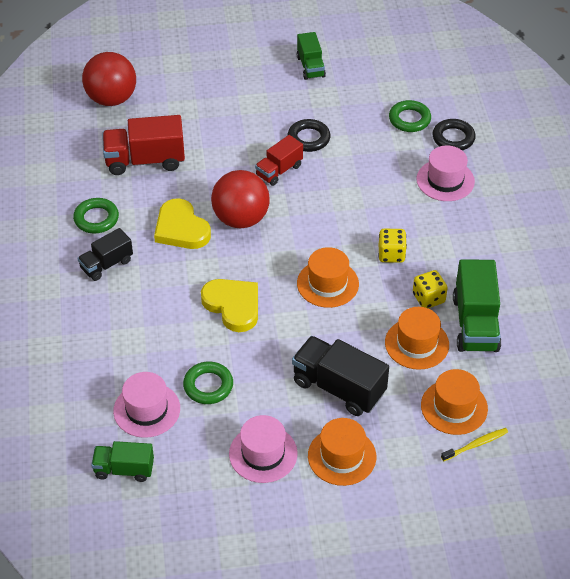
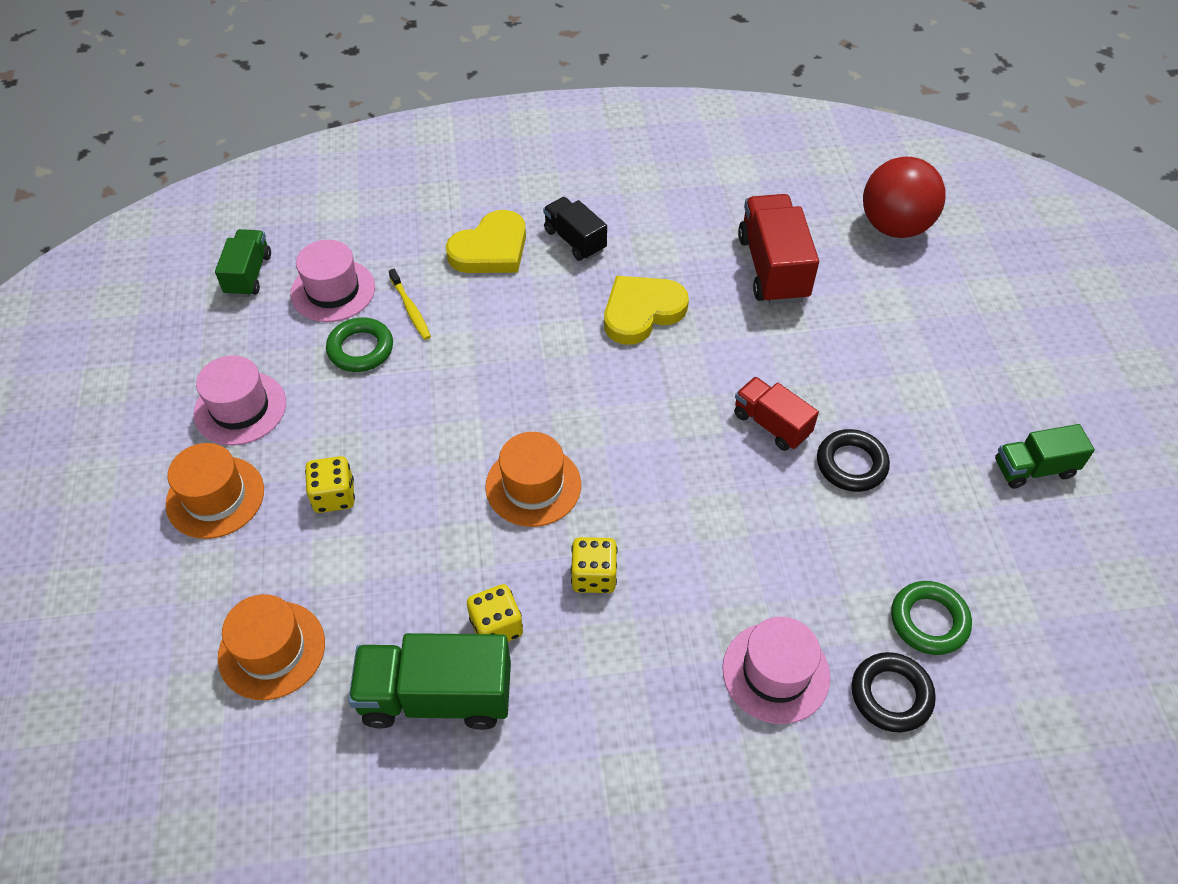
camera: 90 degrees right, 5 degrees up
green ring [73,198,119,234] -> none
yellow heart [201,279,258,332] -> yellow heart moved to [446,210,526,273]
red ball [211,170,270,228] -> none
black truck [292,336,389,416] -> yellow dice [305,456,355,513]
orange hat [385,307,449,370] -> none
yellow toothbrush [441,428,508,461] -> yellow toothbrush moved to [389,269,431,340]

